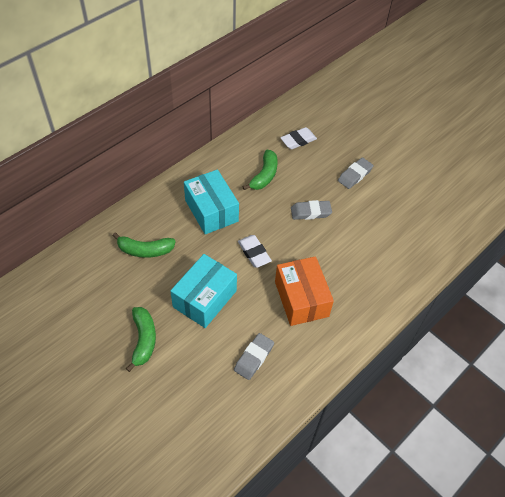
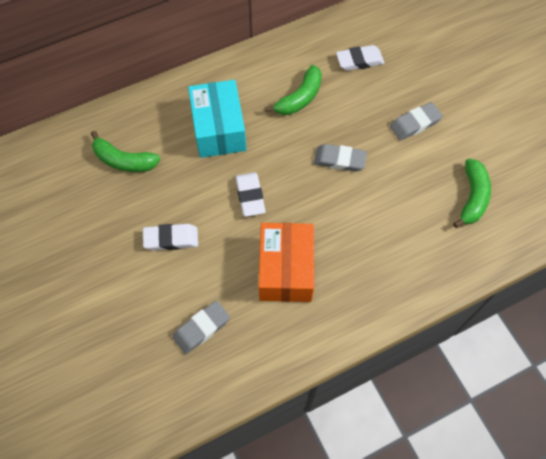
camera: 20 degrees right, 10 degrees up
green banana [126,307,156,372] -> green banana moved to [453,159,491,228]
turquoise box [170,254,237,328] -> white eraser [143,224,198,251]

